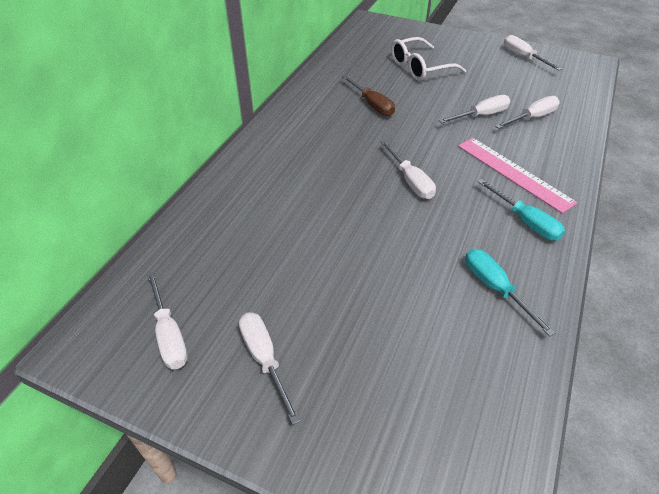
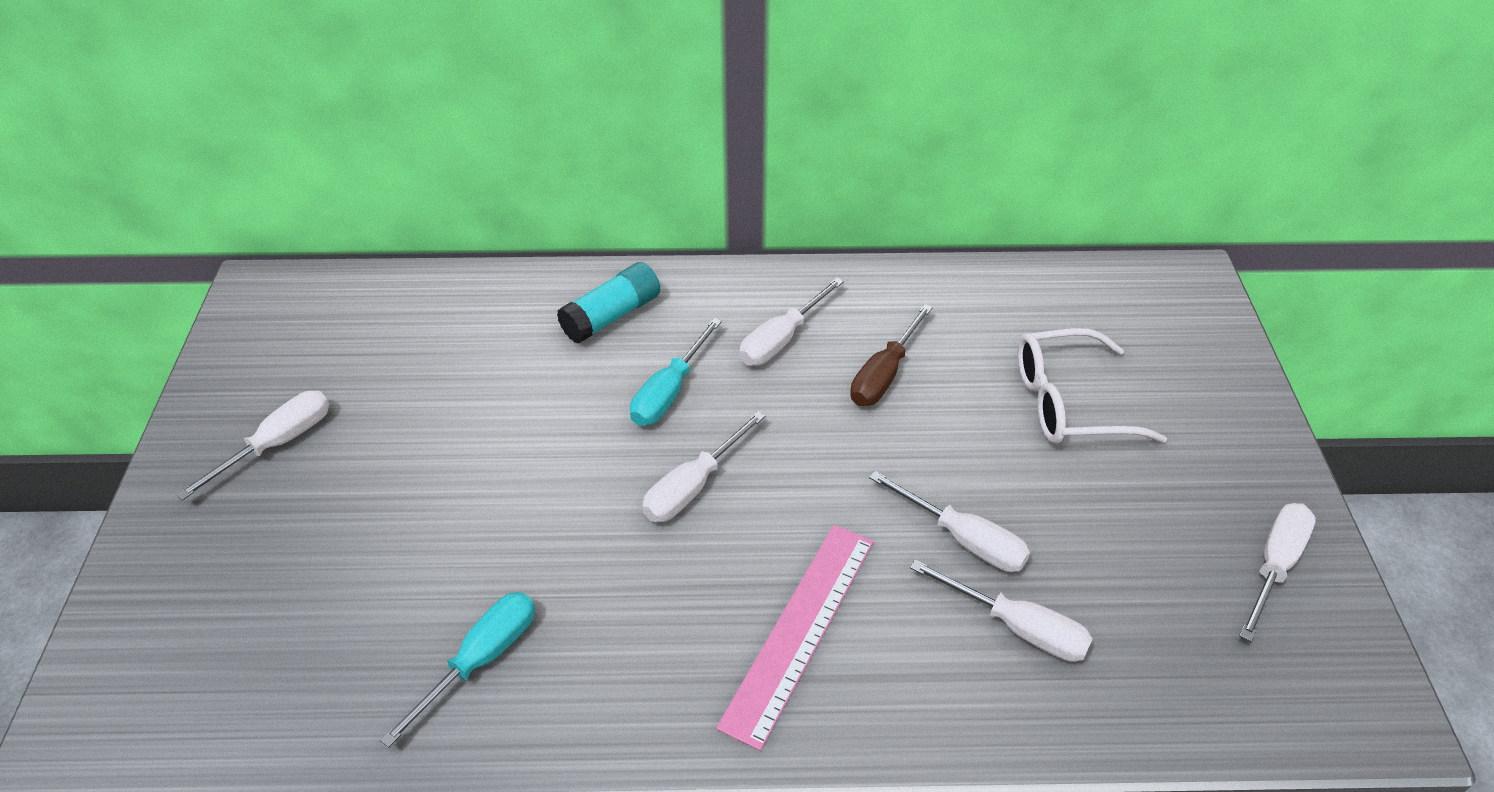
camera: 65 degrees right, 0 degrees up
white screwdriver [147,271,188,369] -> white screwdriver moved to [739,277,844,366]
white glasses [391,37,466,81] -> white glasses turned 45 degrees counterclockwise [1018,328,1167,444]
turquoise screwdriver [478,179,565,241] -> turquoise screwdriver moved to [630,318,722,426]
none -> turquoise glue stick [557,262,660,344]

